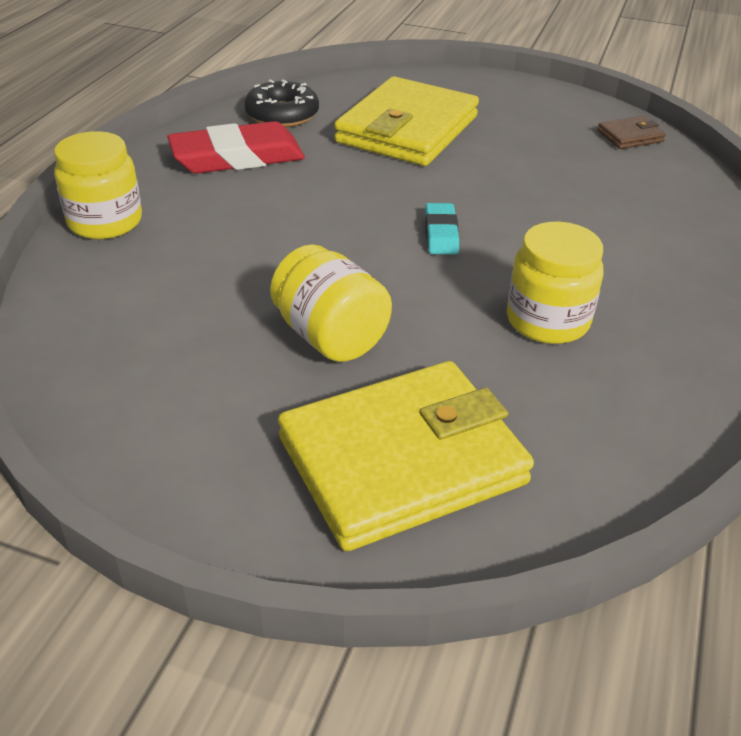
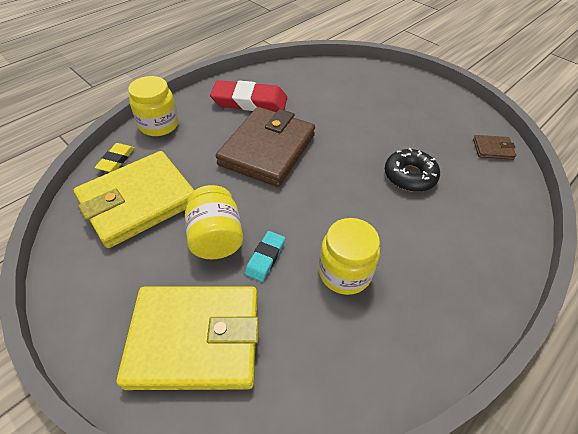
camera: 25 degrees right, 10 degrees up
black donut [244,80,319,127] -> black donut moved to [385,148,440,192]
yellow wallet [334,76,479,166] -> yellow wallet moved to [74,151,194,248]
turquoise eraser [425,203,459,254] -> turquoise eraser moved to [245,231,285,282]
none -> yellow eraser [94,143,135,172]
none -> brown wallet [216,107,315,187]

